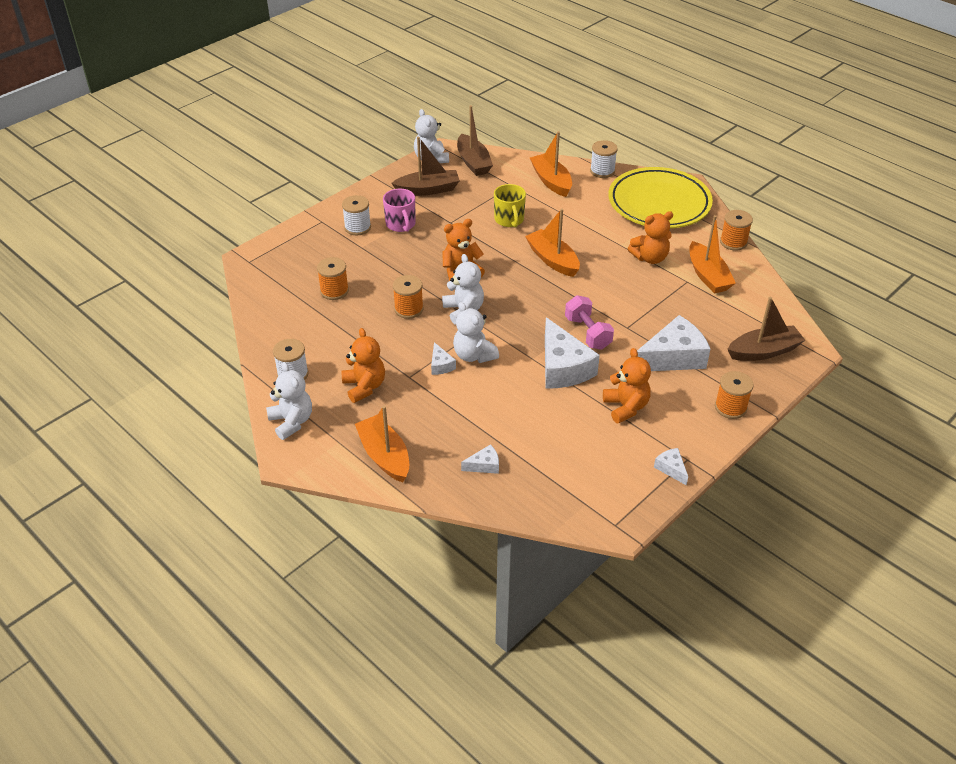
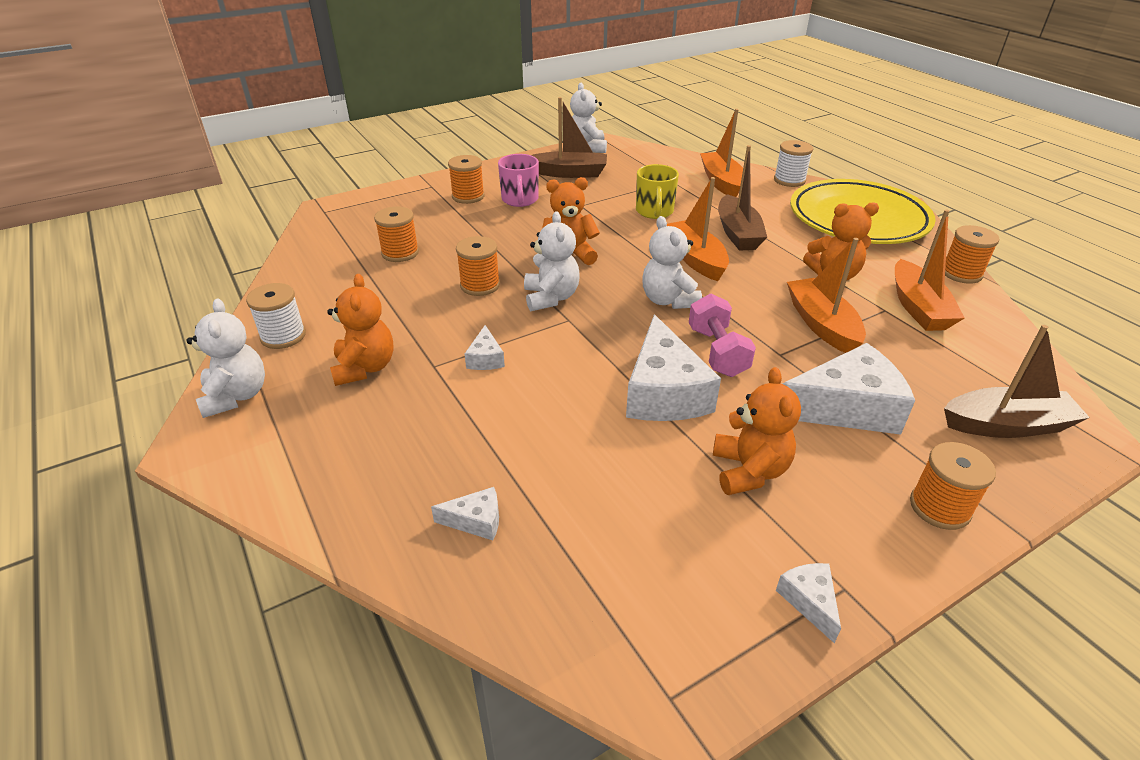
camera: 15 degrees right, 5 degrees down
white spool [342,195,371,235] -> orange spool [448,155,485,204]
orange boat [355,406,409,482] -> orange boat moved to [787,238,866,353]
white teddy bear [453,302,499,363] -> white teddy bear moved to [642,216,702,309]
brown boat [457,105,493,176] -> brown boat moved to [718,145,767,251]

